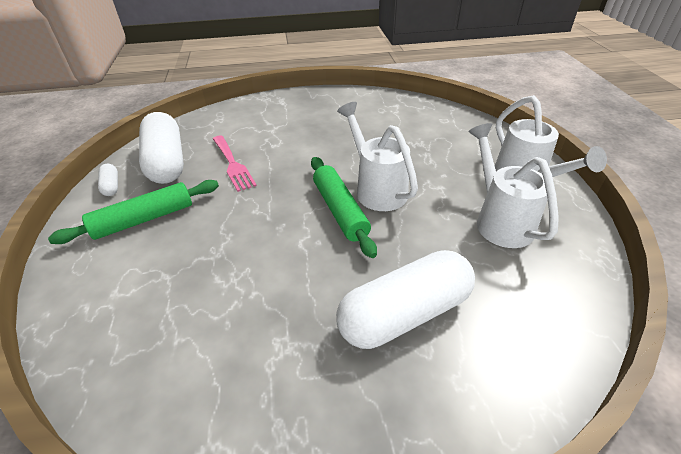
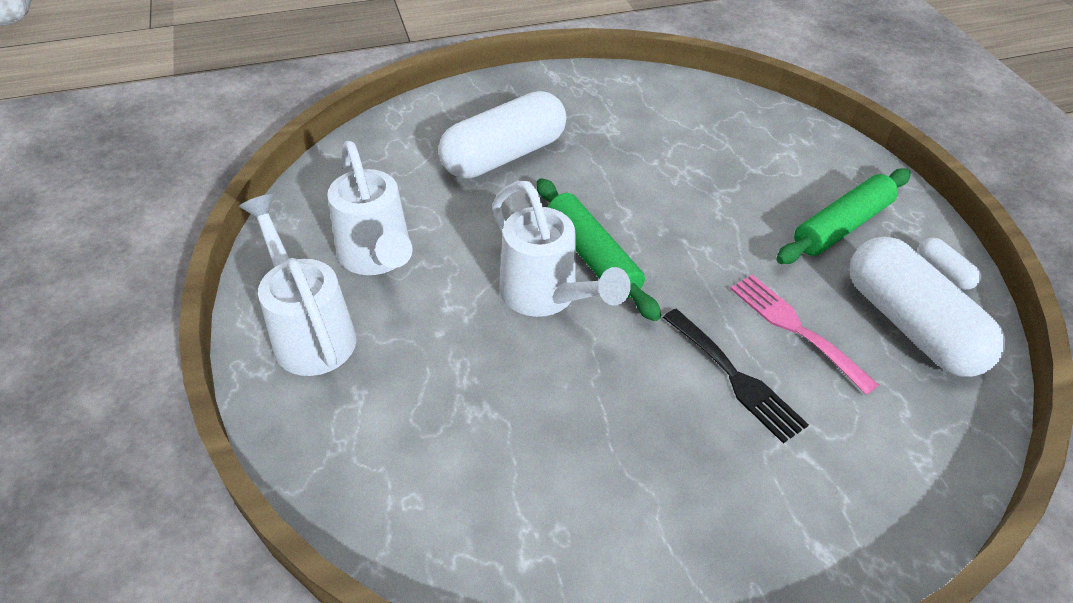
camera: 170 degrees right, 5 degrees up
none -> black fork [663,309,809,444]

